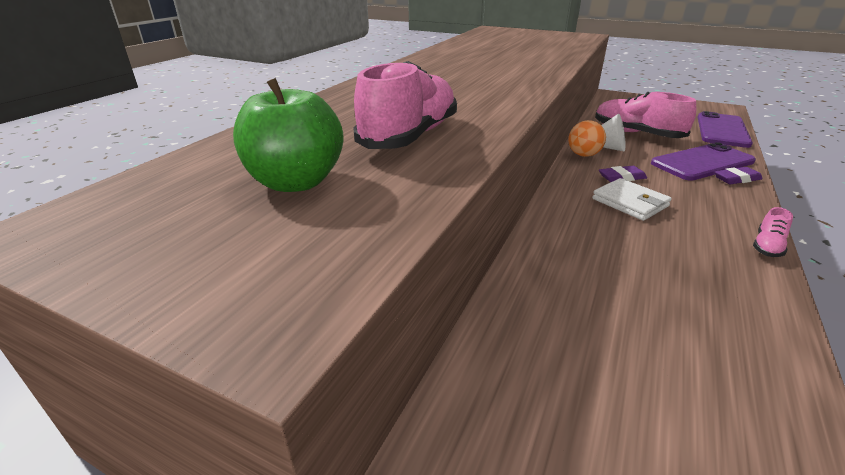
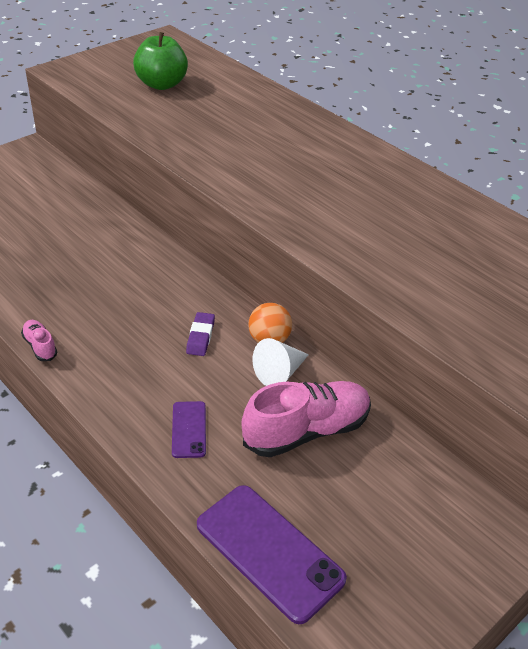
camera: 110 degrees right, 10 degrees up
pink shoe [353,61,457,149] -> none
white wallet [592,178,672,221] -> none
purple phone [651,142,756,181] -> purple phone [172,401,206,458], size x0.52
purple eraser [715,167,762,184] -> none

